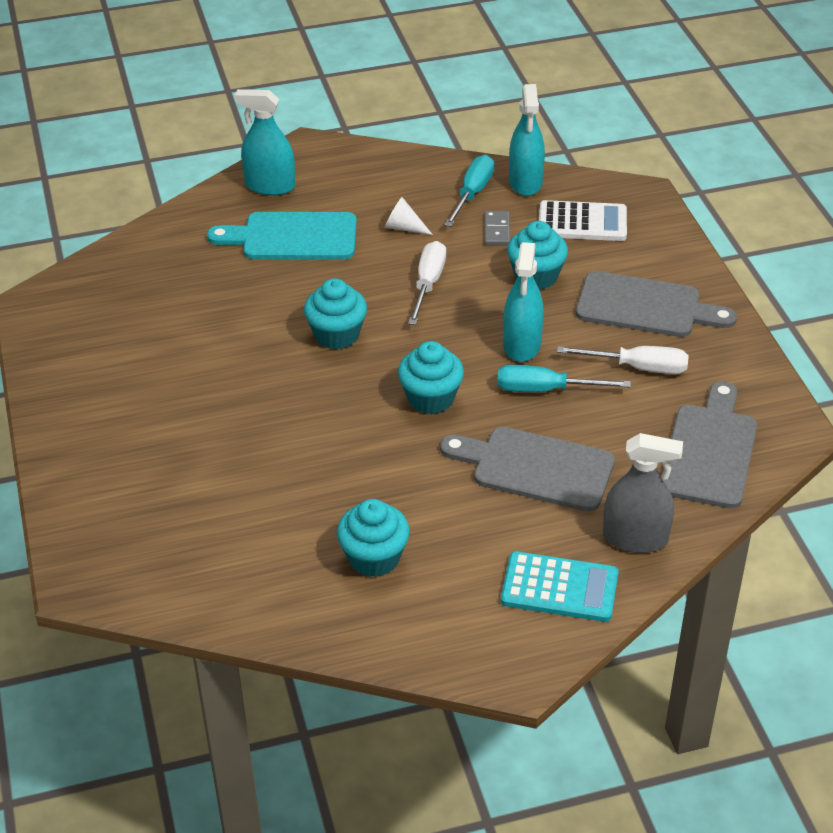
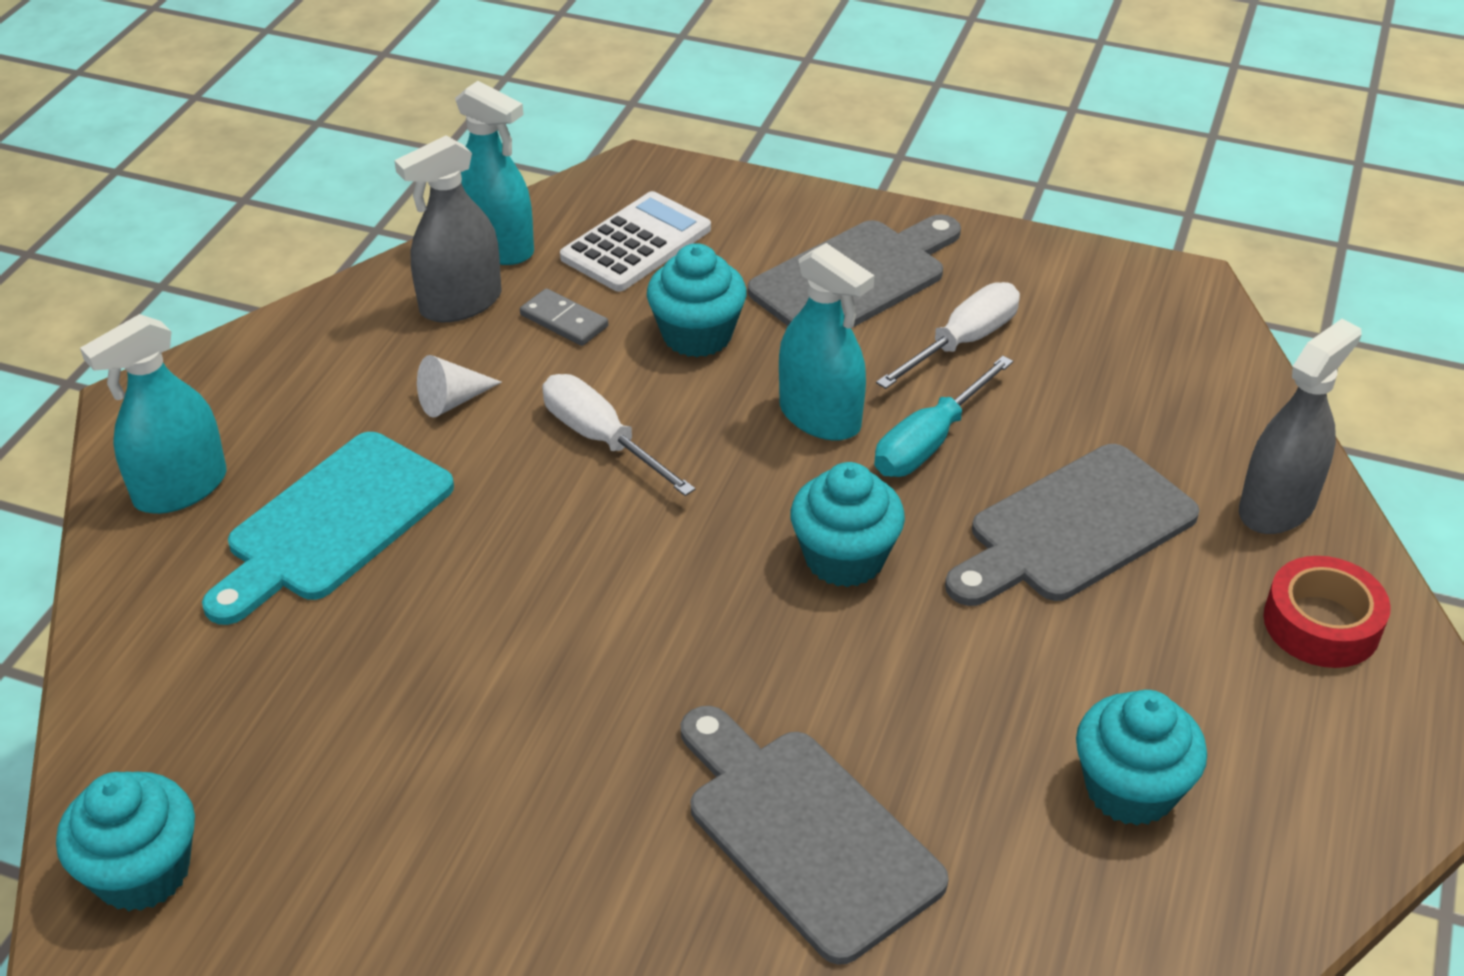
camera: 55 degrees left, 0 degrees up
turquoise cupcake [304,278,367,349] -> turquoise cupcake moved to [56,772,195,911]
turquoise screwdriver [444,155,494,227] -> grey spray bottle [394,136,502,322]
turquoise calculator [501,551,619,622] -> red tape [1263,556,1391,668]
grey cutting board [661,381,757,509] -> grey cutting board moved to [681,706,949,965]

